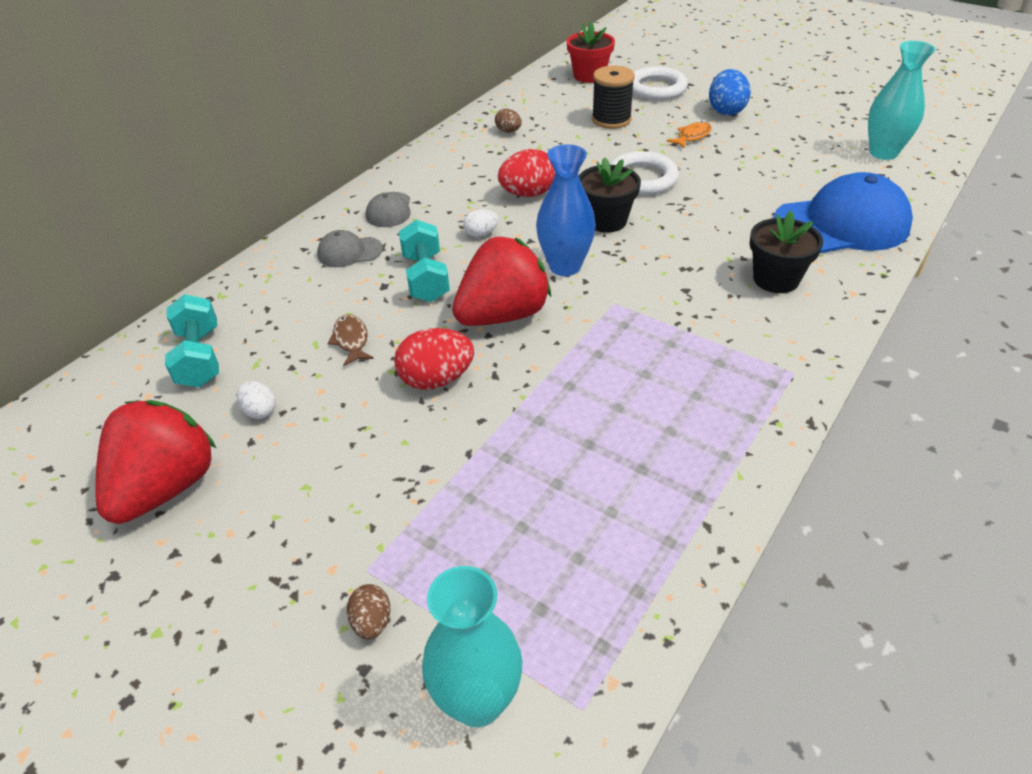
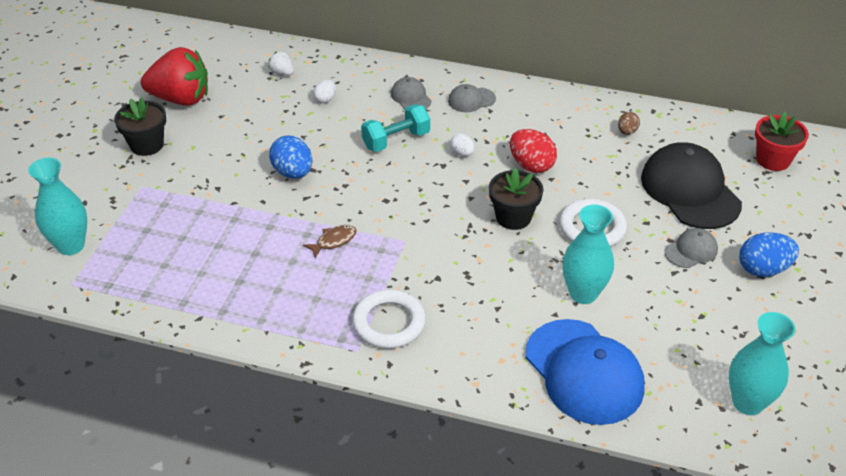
camera: 70 degrees right, 0 degrees up
turquoise dumbbell [165,294,219,387] -> white strawberry [268,51,294,75]
white egg [237,381,276,419] -> white egg moved to [313,80,336,103]
brown fish [328,314,374,366] -> brown fish moved to [303,225,357,258]
brown egg [347,584,390,639] -> none
red egg [394,328,474,390] -> blue egg [269,136,313,179]
red strawberry [452,236,551,326] -> none
blue vase [536,144,596,276] -> none
black spool [592,65,635,129] -> black cap [641,142,742,229]
white ring [632,66,688,100] -> white ring moved to [352,290,426,349]
orange fish [667,121,712,149] -> grey cap [665,228,718,268]
black flower pot [750,211,823,293] -> black flower pot moved to [114,97,166,156]
none -> turquoise vase [562,204,614,304]

